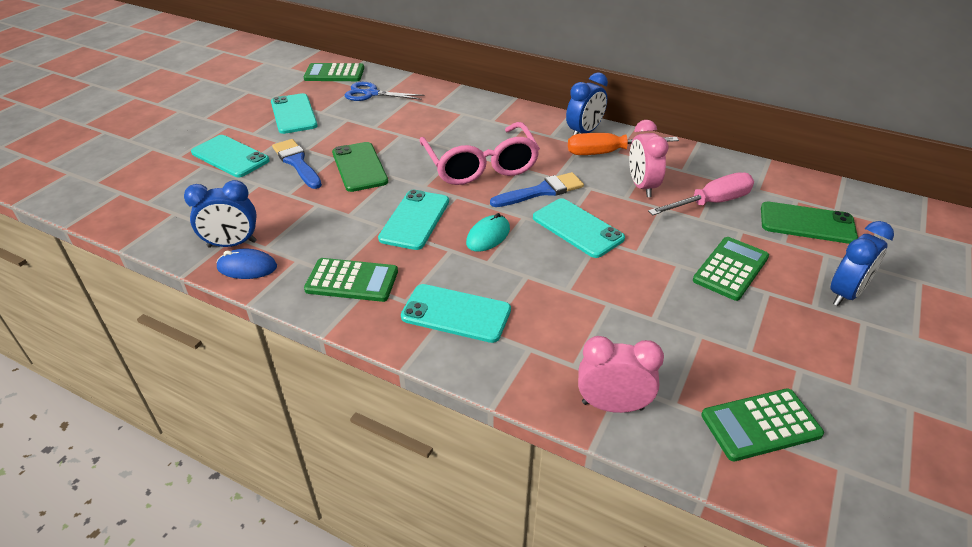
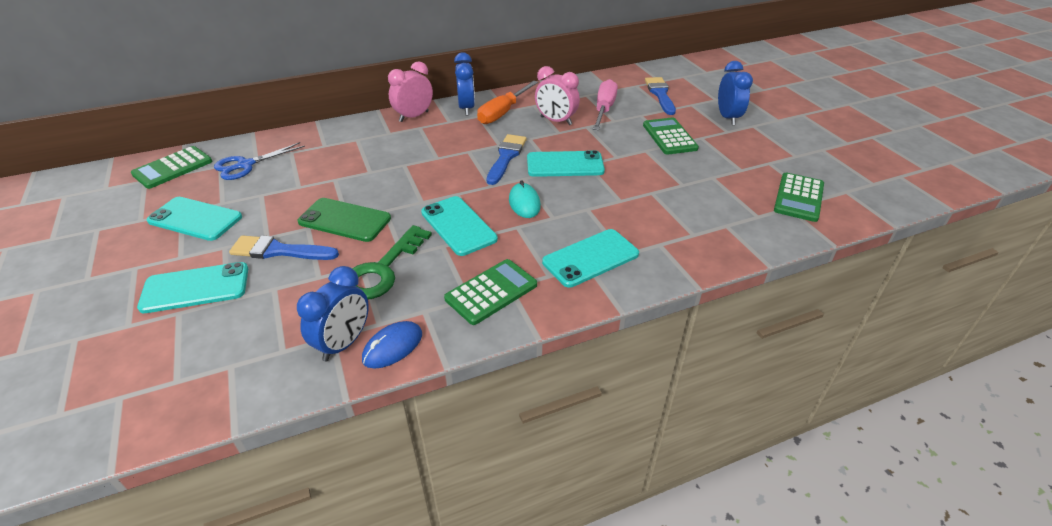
camera: 50 degrees left, 0 degrees up
pink glasses [420,122,540,185] -> none
pink clock [578,336,664,413] -> pink clock moved to [388,61,433,122]
green phone [761,201,858,244] -> blue brush [645,77,676,115]
none -> green key [352,225,432,299]

